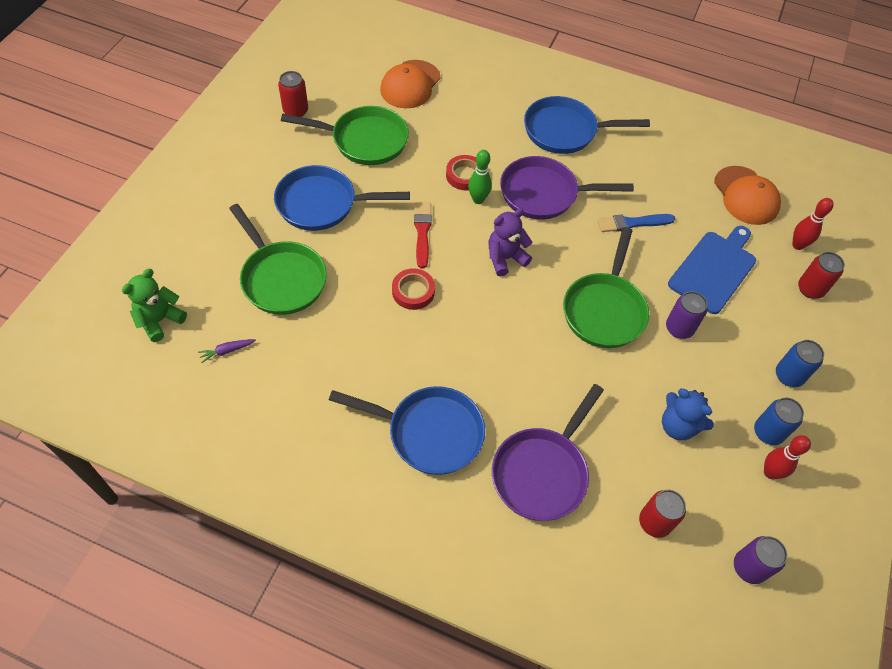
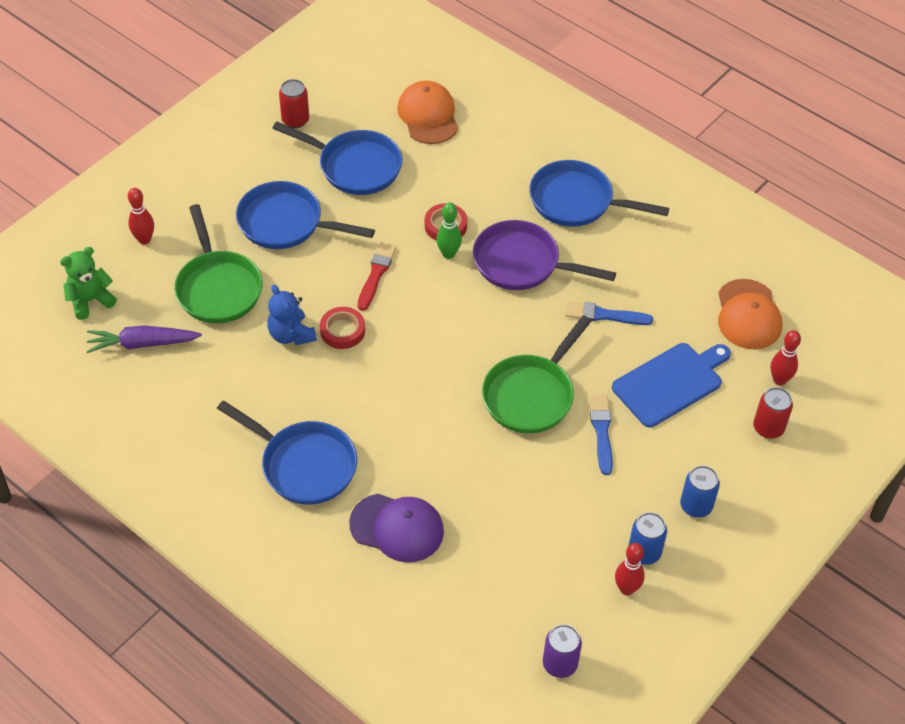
camera: 20 degrees right, 5 degrees down
purple carrot [198,339,256,363] -> purple carrot [86,326,202,353], size x2.00
green pan [281,106,409,165] -> blue pan [272,122,402,195]
orange cap [380,60,441,108] -> orange cap turned 120 degrees clockwise [397,81,458,144]
purple teddy bear [489,208,532,276] -> none
purple pan [492,384,604,521] -> purple cap [349,494,444,563]
red can [639,490,686,538] -> none
blue teddy bear [662,389,714,440] -> blue teddy bear moved to [267,285,317,345]
purple can [666,291,708,339] -> blue brush [589,395,613,475]
none -> red bowling pin [128,188,154,244]

